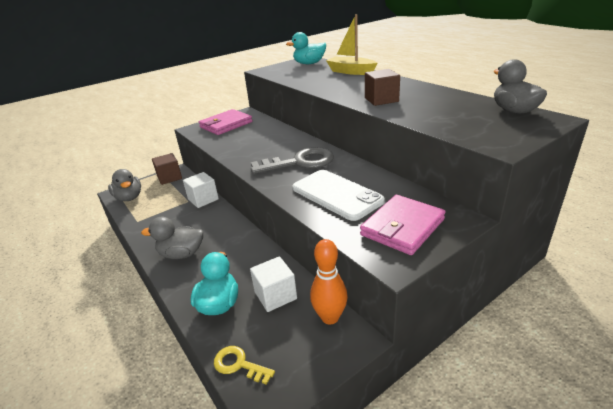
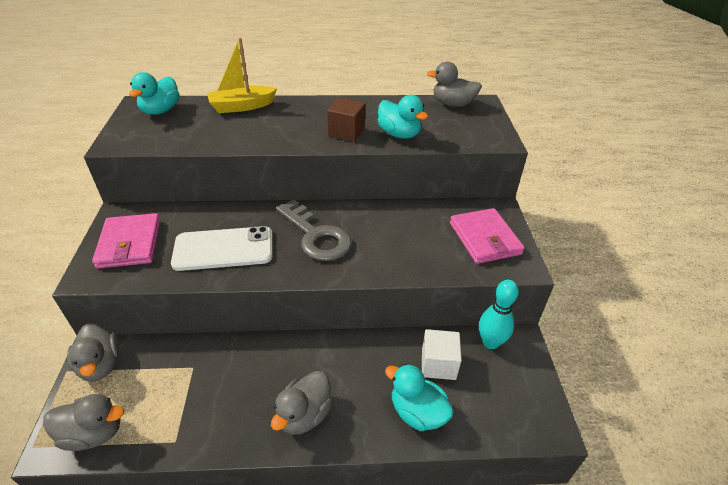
camera: 60 degrees left, 10 degrees up
brown cube [152,153,182,185] -> grey duck [67,323,120,382]
white cube [183,172,219,208] -> none
yellow key [214,346,275,385] -> none
grey key [251,147,334,174] -> grey key turned 120 degrees clockwise [276,200,352,261]
white phone [292,170,385,221] -> white phone moved to [171,226,273,271]
orange bowling pin [310,239,348,324] -> turquoise bowling pin [479,280,519,349]
none -> turquoise duck [378,95,428,139]

